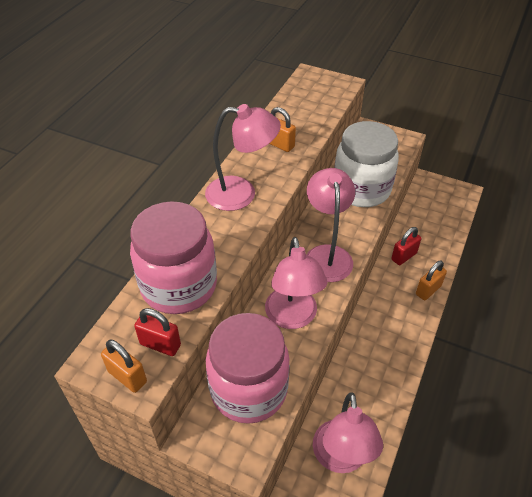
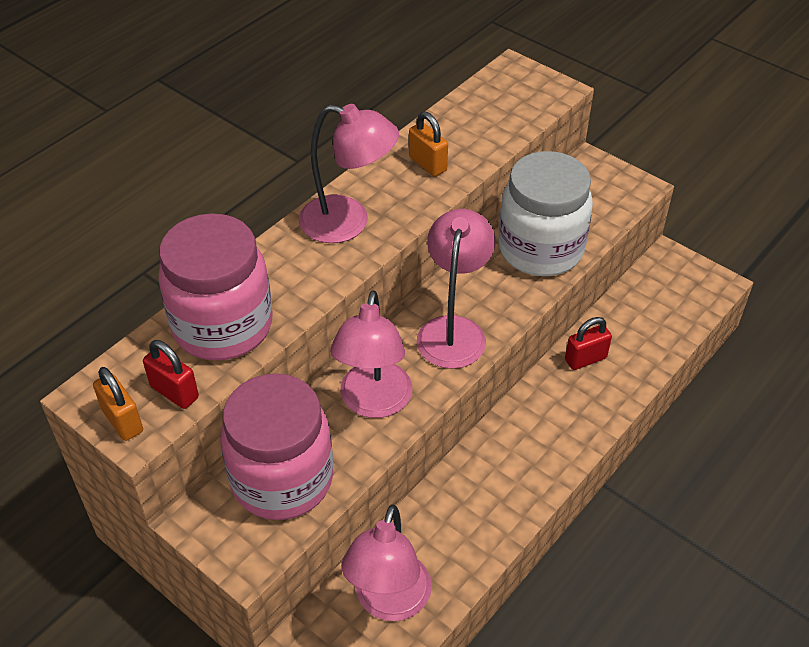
camera: 15 degrees right, 0 degrees up
orange padlock [416,261,447,301] -> none

